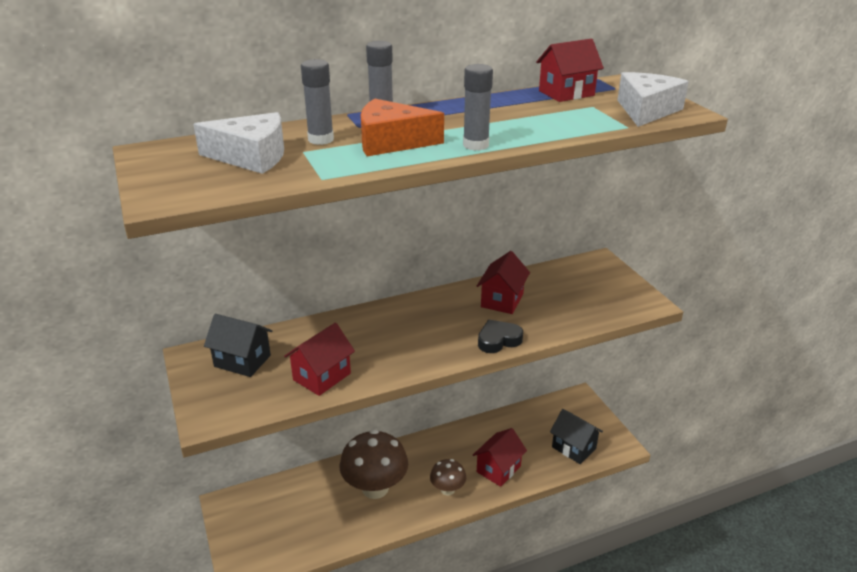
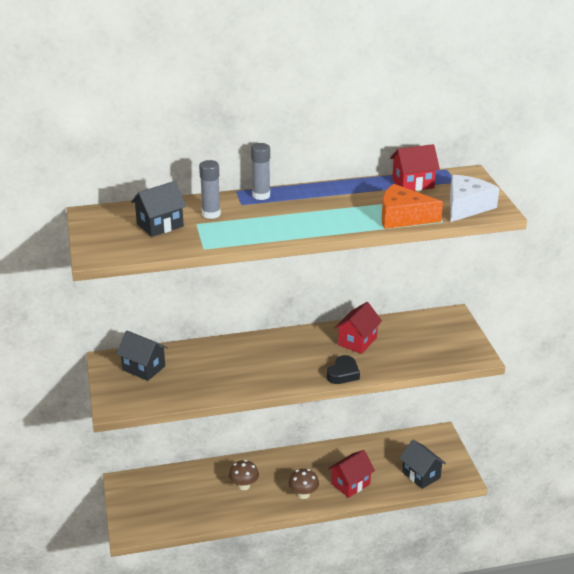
camera: 10 degrees right, 0 degrees up
white cheese [193,112,284,174] -> black house [131,181,186,237]
red house [284,323,355,396] -> none
brown mushroom [340,430,408,499] -> brown mushroom [229,460,259,490], size x0.54
orange cheese [361,99,444,156] -> orange cheese moved to [382,184,443,229]
grey glue stick [463,64,493,151] -> none
black heart [478,320,523,353] -> black heart turned 135 degrees clockwise [327,355,360,384]

